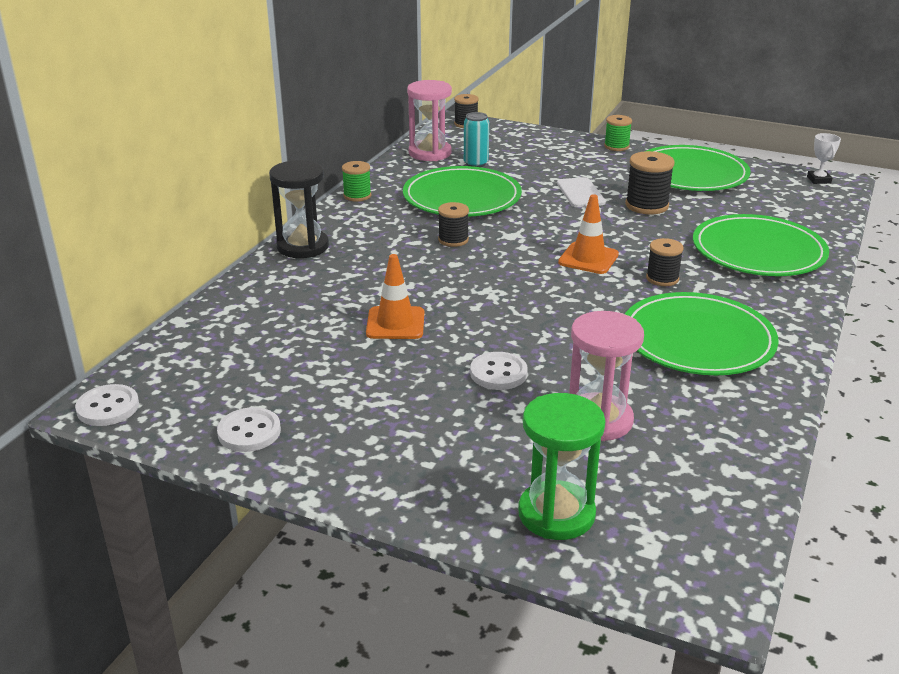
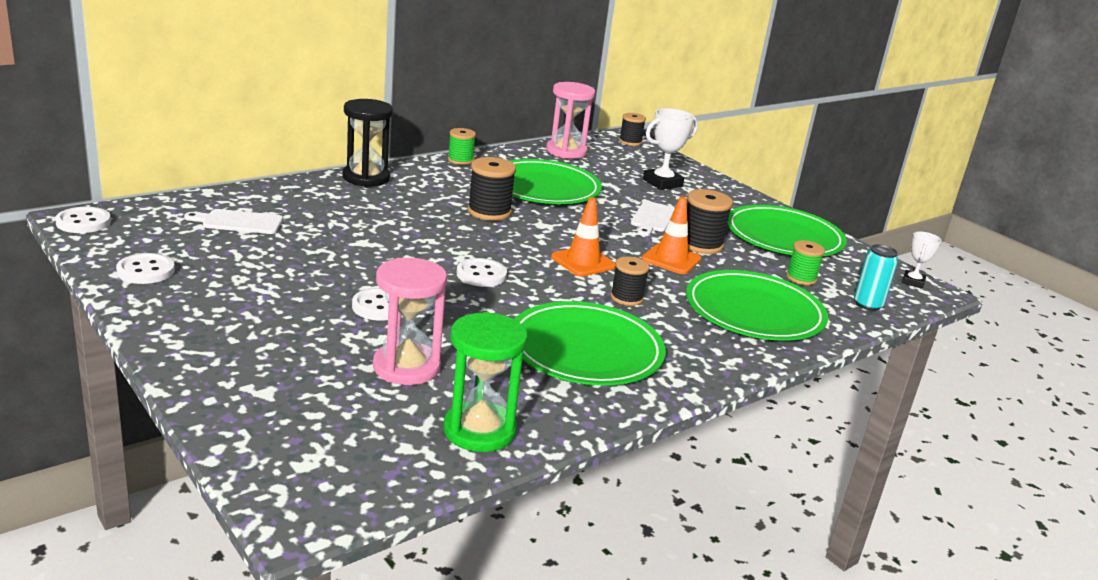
camera: 25 degrees right, 5 degrees down
orange traffic cone [366,254,424,339] -> orange traffic cone moved to [642,197,701,274]
black spool [438,202,469,247] -> black spool [468,157,516,221], size x1.52
turquoise can [464,112,489,167] -> turquoise can moved to [854,244,898,311]
green hourglass [518,393,606,540] -> green hourglass moved to [443,312,528,452]
green spool [604,115,632,151] -> green spool moved to [786,240,825,285]
none -> white cutting board [184,209,283,234]
none -> white button [457,258,507,287]
none -> white trophy [643,108,698,190]

